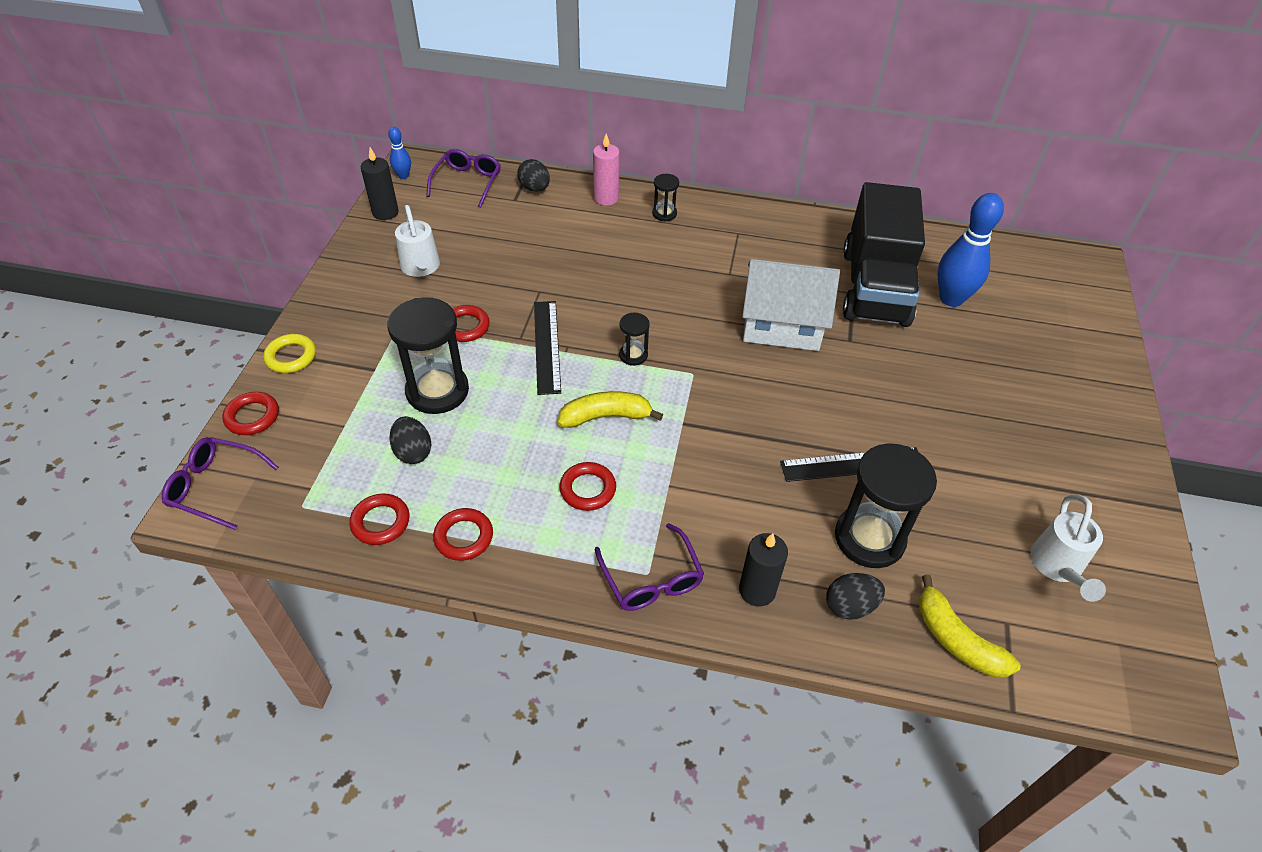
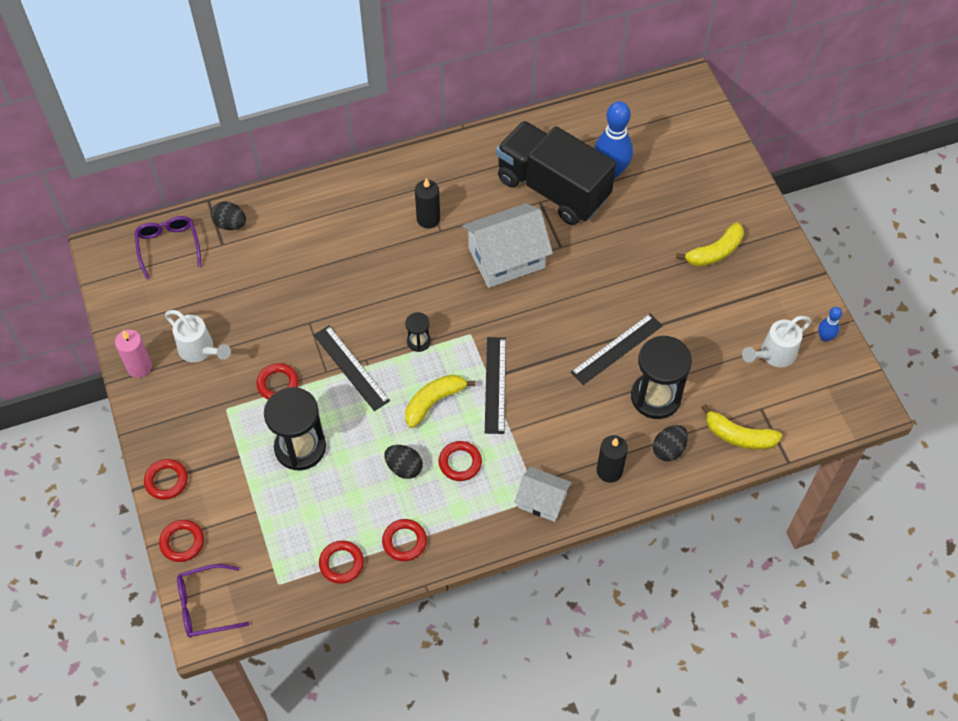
camera: 30 degrees left, 10 degrees up
yellow ring [263,334,316,373] -> red ring [144,459,188,500]
black candle [361,147,399,220] -> black candle moved to [415,178,440,229]
blue bowling pin [388,127,411,179] -> blue bowling pin moved to [818,307,842,342]
black egg [389,416,431,464] -> black egg moved to [384,445,423,479]
pink candle [593,133,620,206] -> pink candle moved to [115,330,152,378]
purple glasses [595,523,704,611] -> white house [515,467,572,522]
black hourglass [652,174,679,222] -> none
black truck [843,182,925,327] -> black truck turned 150 degrees clockwise [496,121,616,225]
white watering can [1030,494,1106,602] -> white watering can turned 75 degrees clockwise [742,316,811,367]
none -> black ruler [485,337,506,434]
none -> yellow banana [676,222,744,267]

